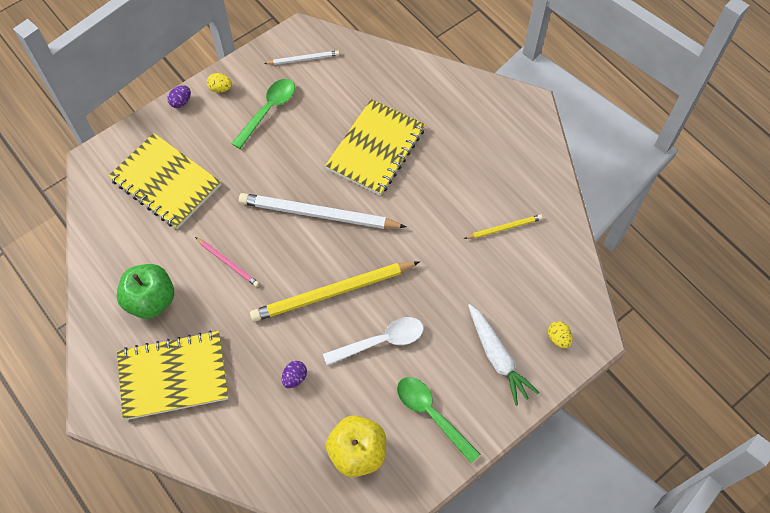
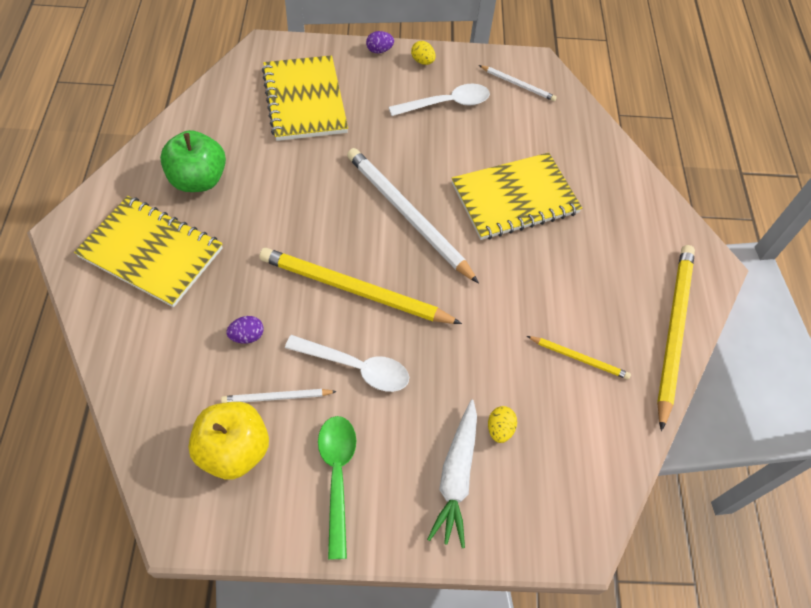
camera: 35 degrees right, 5 degrees down
pink pencil [195,237,259,287] -> none
green spoon [231,79,295,149] -> white spoon [389,84,490,116]
yellow egg [548,321,573,348] -> yellow egg moved to [488,406,517,443]
none -> white pencil [221,389,337,403]
none -> yellow pencil [657,245,695,431]

